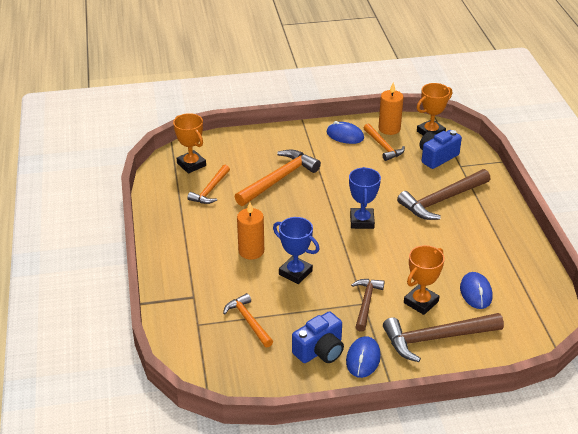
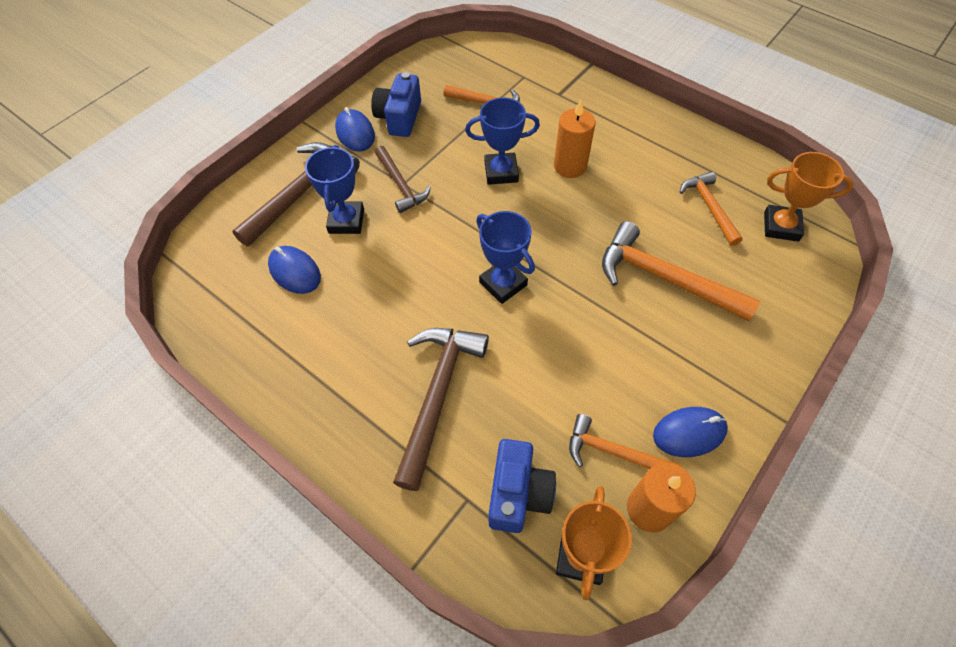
camera: 140 degrees right, 20 degrees up
orange hammer [234,149,321,206] -> orange hammer turned 120 degrees clockwise [602,221,760,322]
orange trophy [404,245,445,315] -> blue trophy [305,145,364,234]

